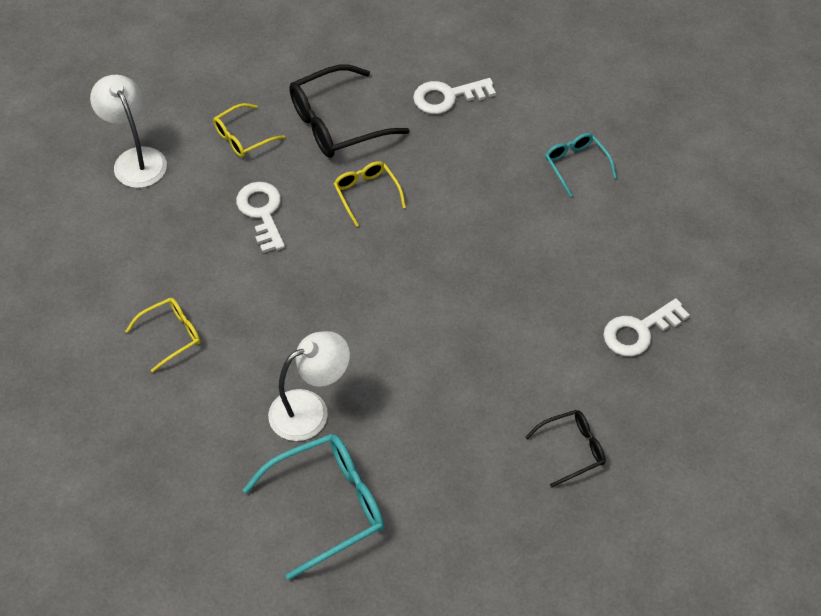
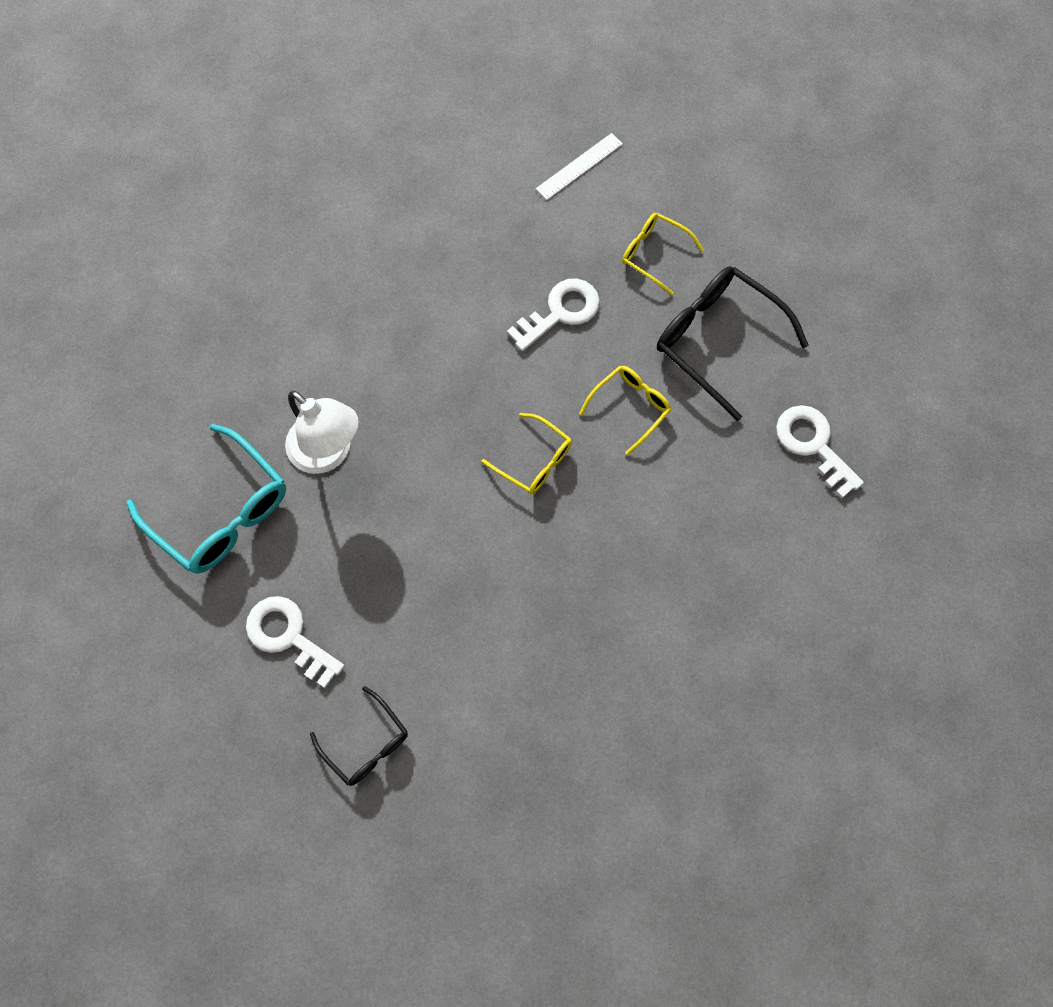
camera: 70 degrees right, 15 degrees up
white lamp [90,75,167,188] -> white ruler [536,133,623,200]
yellow glasses [125,298,200,372] -> yellow glasses moved to [481,413,572,494]
turquoise glasses [545,133,617,197] -> none
white key [603,298,690,357] -> white key moved to [246,596,345,688]

